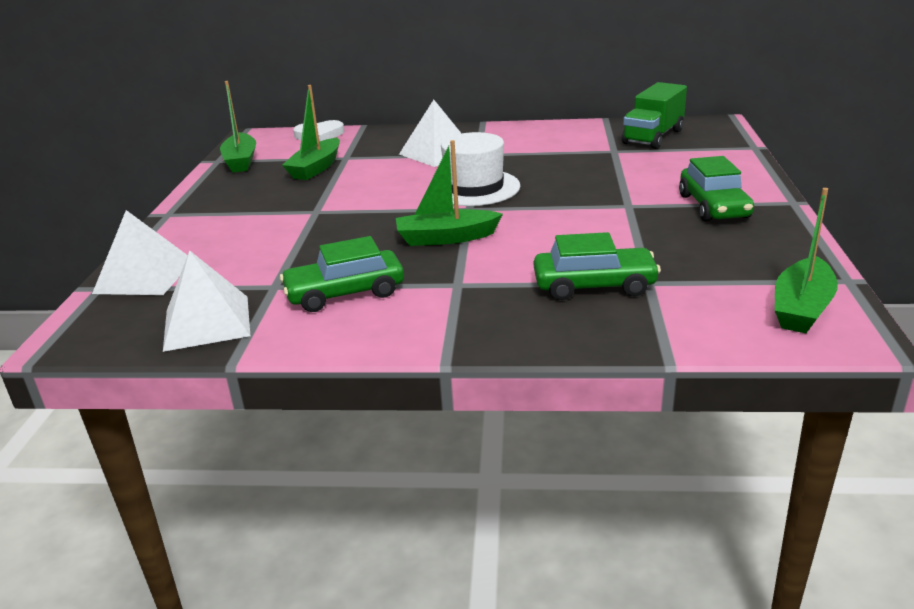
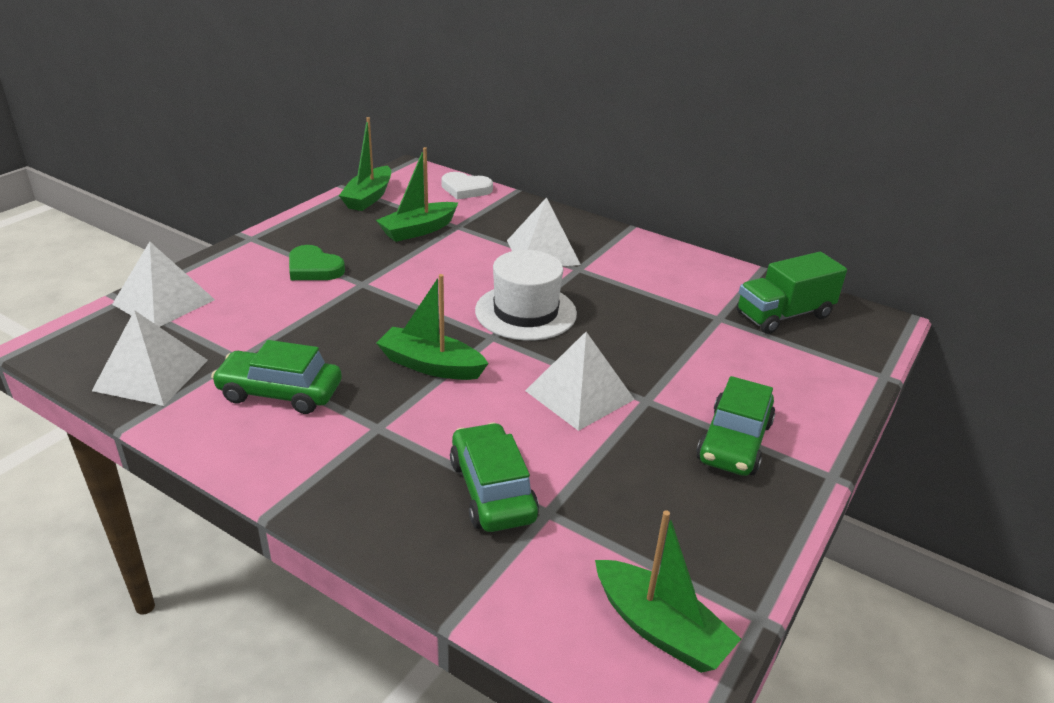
camera: 25 degrees right, 5 degrees up
green car [534,232,661,300] -> green car turned 135 degrees counterclockwise [450,423,539,532]
green boat [775,188,838,333] -> green boat turned 105 degrees counterclockwise [595,510,741,673]
none -> green heart [289,245,345,280]
none -> white pyramid [525,332,635,431]

